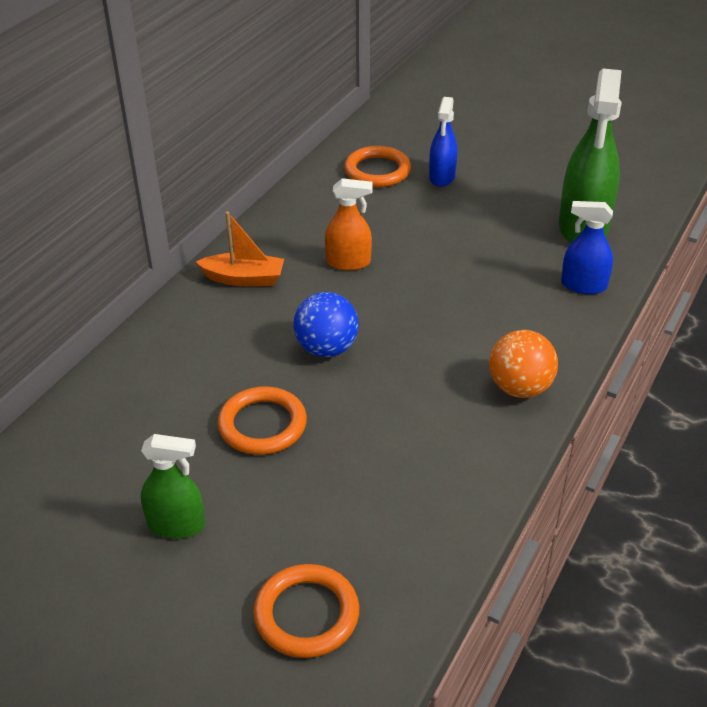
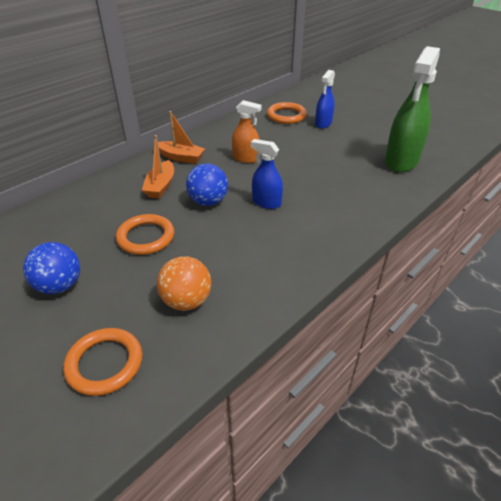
camera: 15 degrees right, 0 degrees up
green spray bottle [141,434,205,539] -> blue ball [23,242,80,294]
orange ball [489,330,558,398] -> orange ball moved to [157,256,211,311]
blue spray bottle [561,201,613,294] -> blue spray bottle moved to [251,139,283,209]
none -> orange boat [142,135,174,199]

